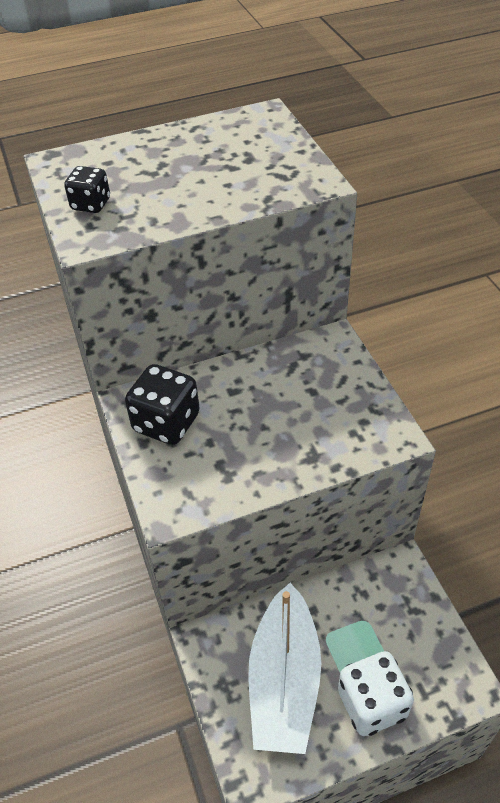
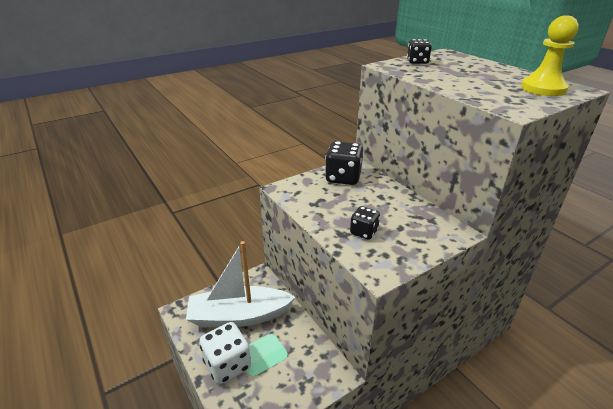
camera: 75 degrees right, 15 degrees down
none -> black dice [350,206,380,240]
none -> yellow pawn [521,15,579,96]

